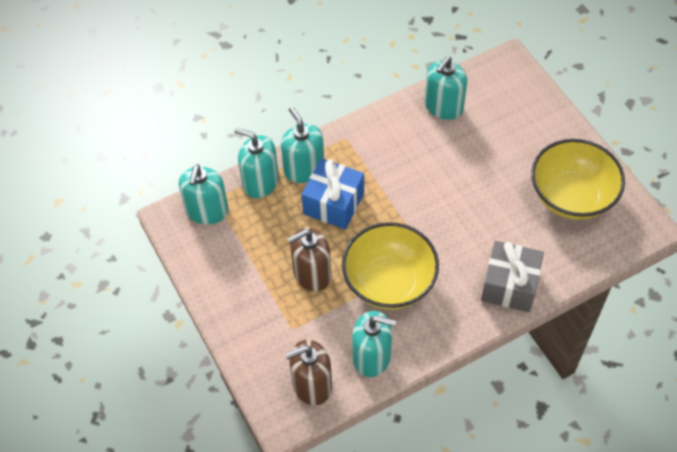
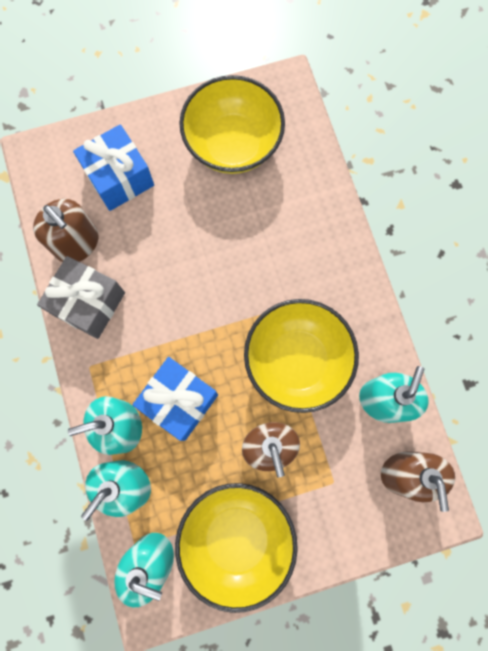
camera: 80 degrees left, 20 degrees up
turquoise soap dispenser [425,56,467,120] -> brown soap dispenser [33,199,98,262]
grey gift [481,241,544,312] -> grey gift moved to [37,256,125,339]
none -> blue gift [73,124,154,211]
none -> yellow bowl [175,483,298,613]

